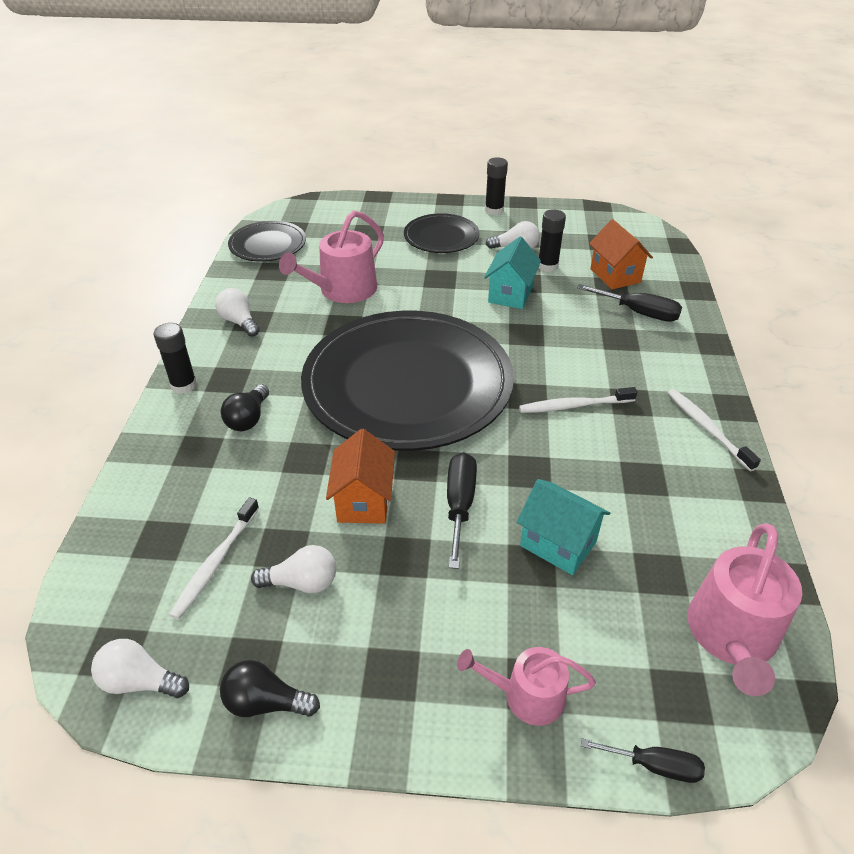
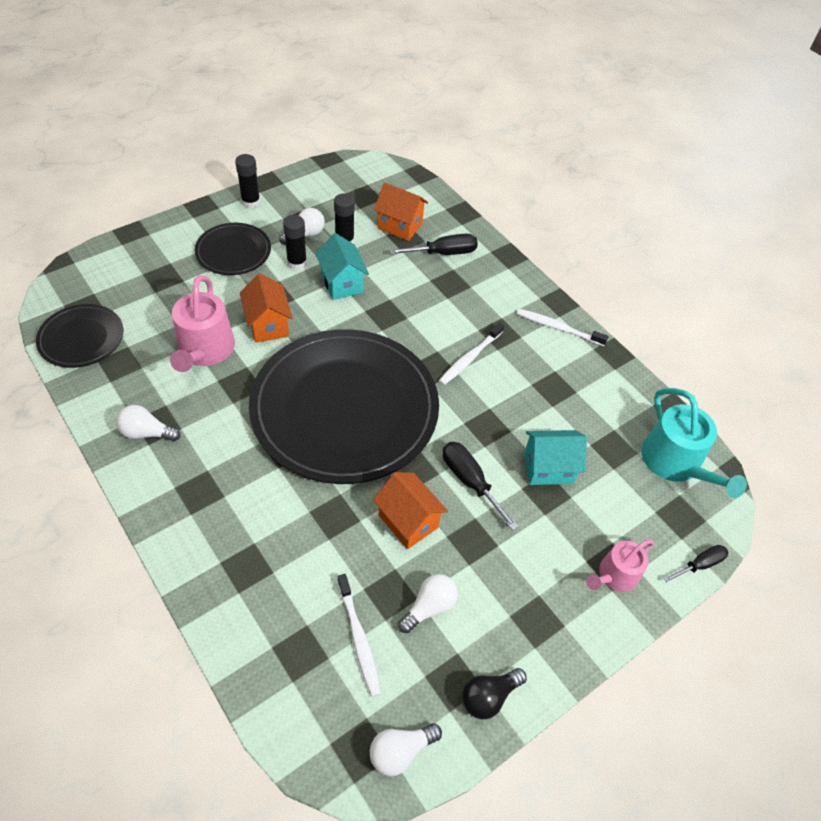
camera: 45 degrees left, 10 degrees up
black glue stick [154,323,197,394] -> black glue stick moved to [283,215,307,270]
black light bulb [221,384,269,431] -> none
pink watering can [688,523,802,696] -> turquoise watering can [641,388,747,498]
none -> orange house [240,273,293,343]

